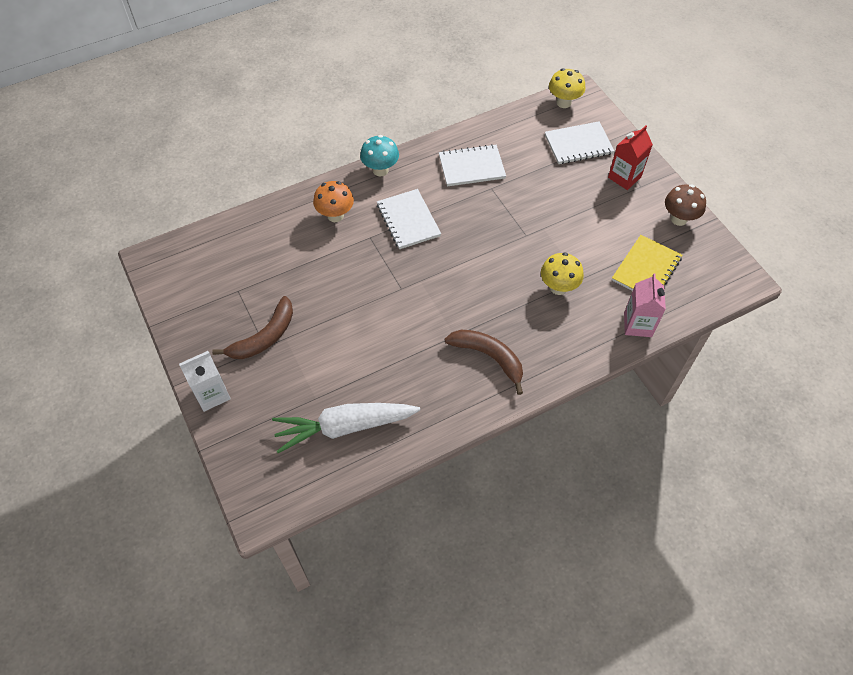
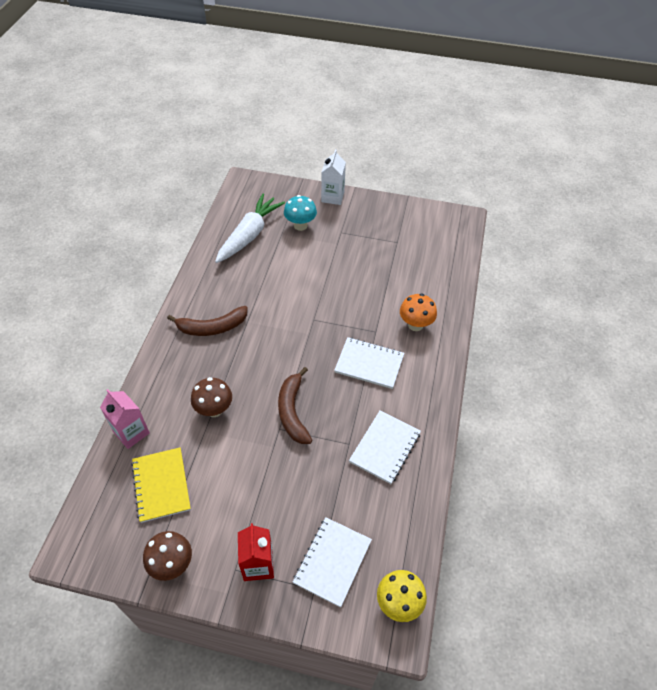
camera: 130 degrees right, 5 degrees down
brown banana [212,296,293,359] -> brown banana moved to [278,367,312,444]
turquoise mushroom [360,135,399,176] -> turquoise mushroom moved to [284,195,317,231]
yellow mushroom [541,252,584,295] -> brown mushroom [191,377,232,417]

